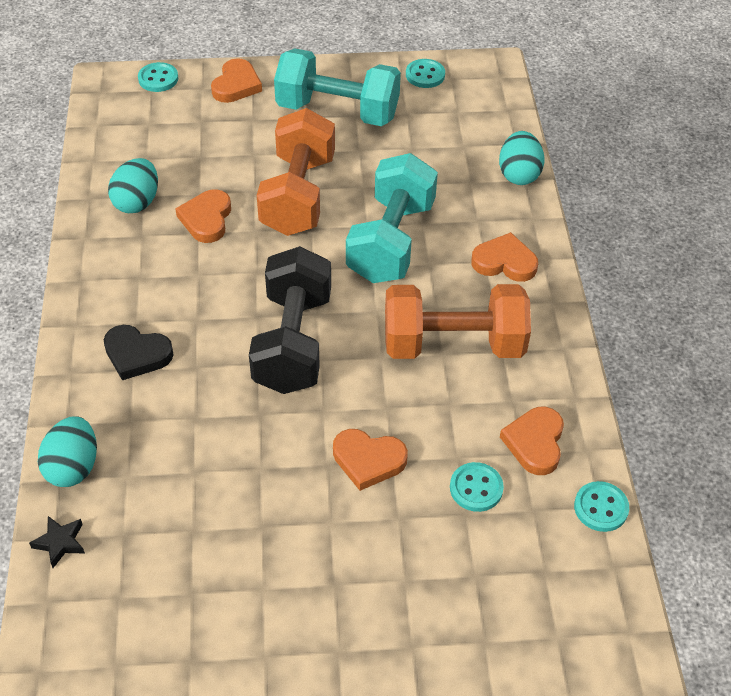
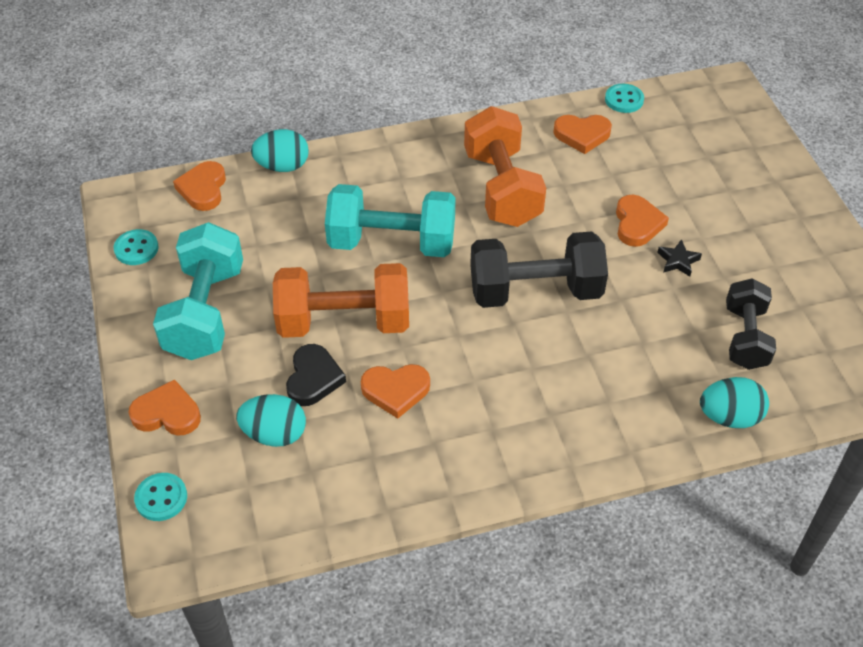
camera: 100 degrees left, 0 degrees up
black star [29,516,85,568] -> black star moved to [657,239,702,277]
black heart [104,325,174,380] -> black heart moved to [286,344,346,406]
turquoise egg [108,158,158,213] -> turquoise egg moved to [236,394,306,447]
turquoise button [450,462,504,512] -> none
orange heart [471,232,538,282] -> orange heart moved to [173,161,226,211]
none -> black dumbbell [726,278,776,370]

